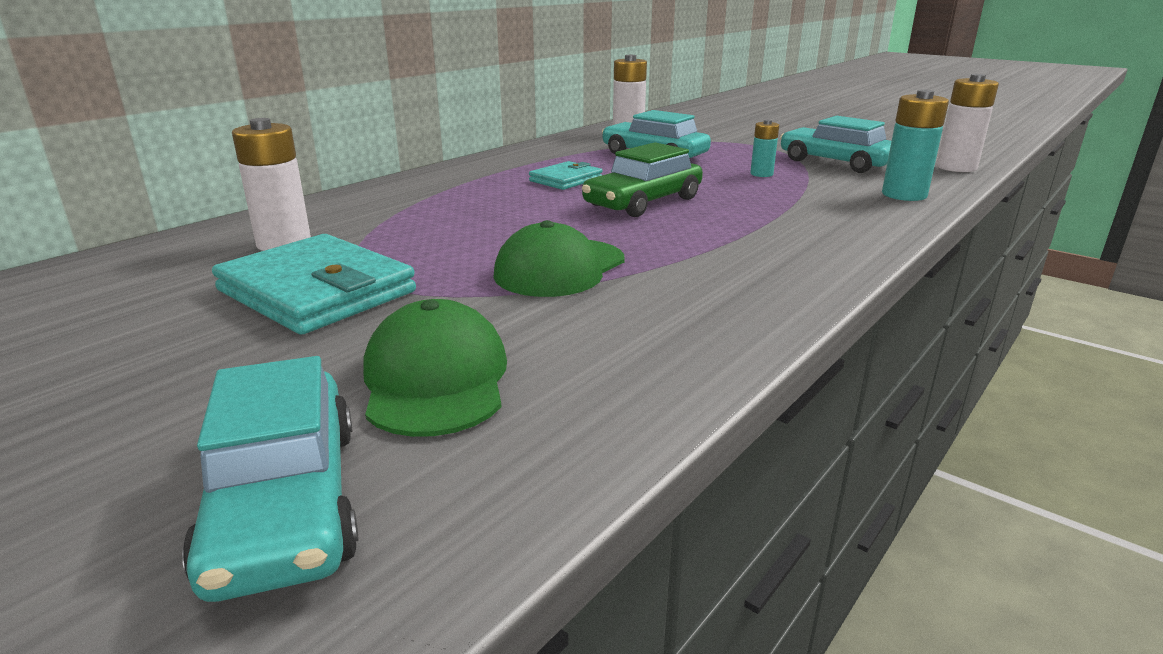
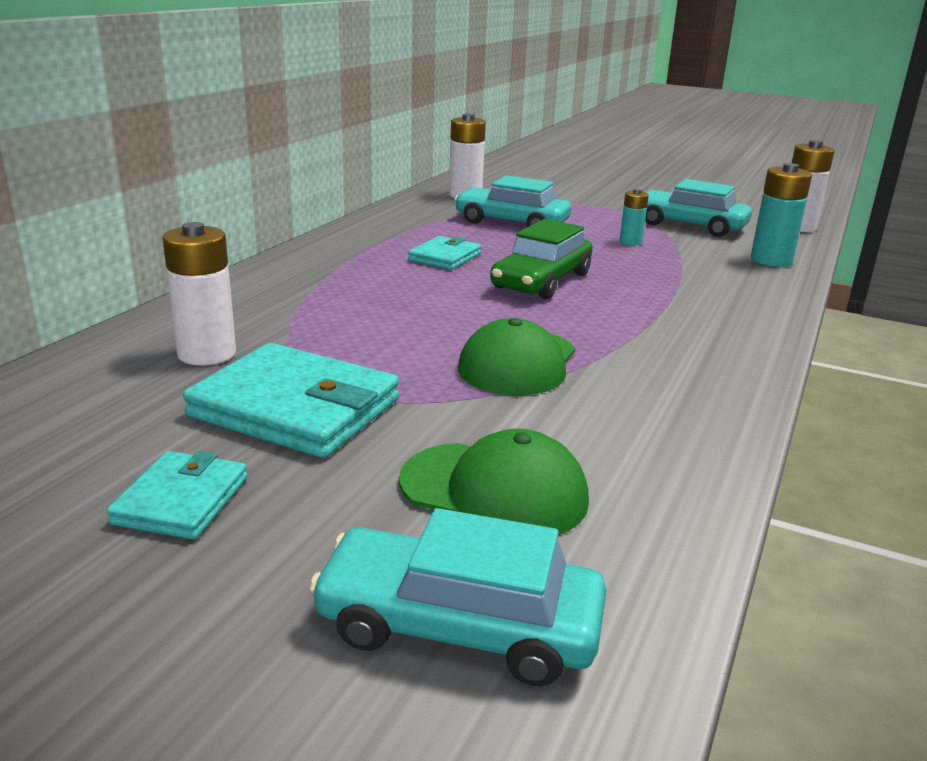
camera: 15 degrees left, 0 degrees up
turquoise car [182,356,358,602] -> turquoise car turned 135 degrees clockwise [309,508,606,686]
green cap [363,299,507,437] -> green cap turned 135 degrees clockwise [399,429,589,535]
none -> turquoise wallet [107,451,247,540]

